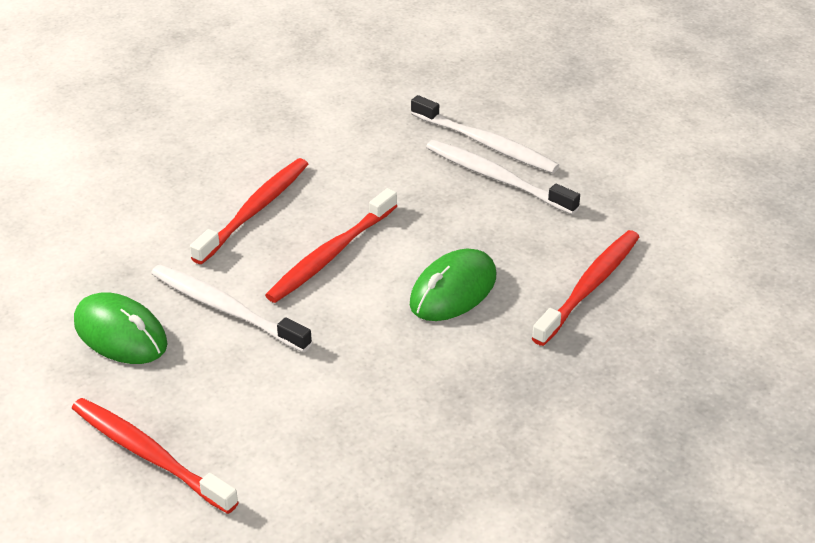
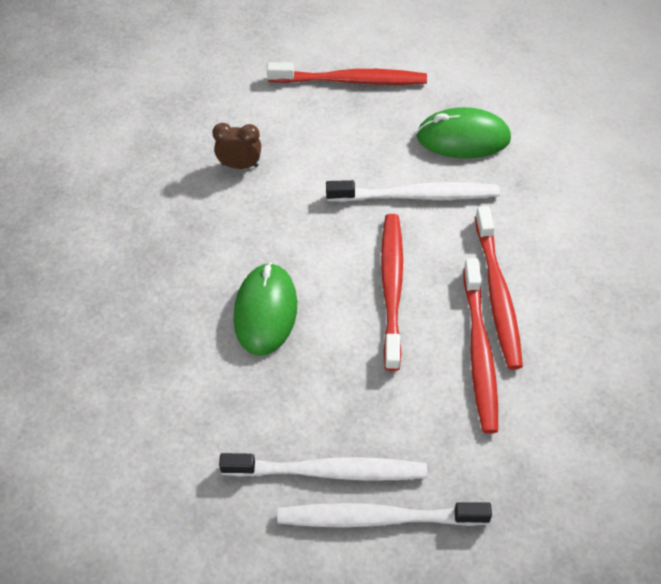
camera: 145 degrees right, 15 degrees up
red toothbrush [532,230,639,346] -> red toothbrush moved to [463,258,498,434]
none -> brown clock [212,123,261,169]

